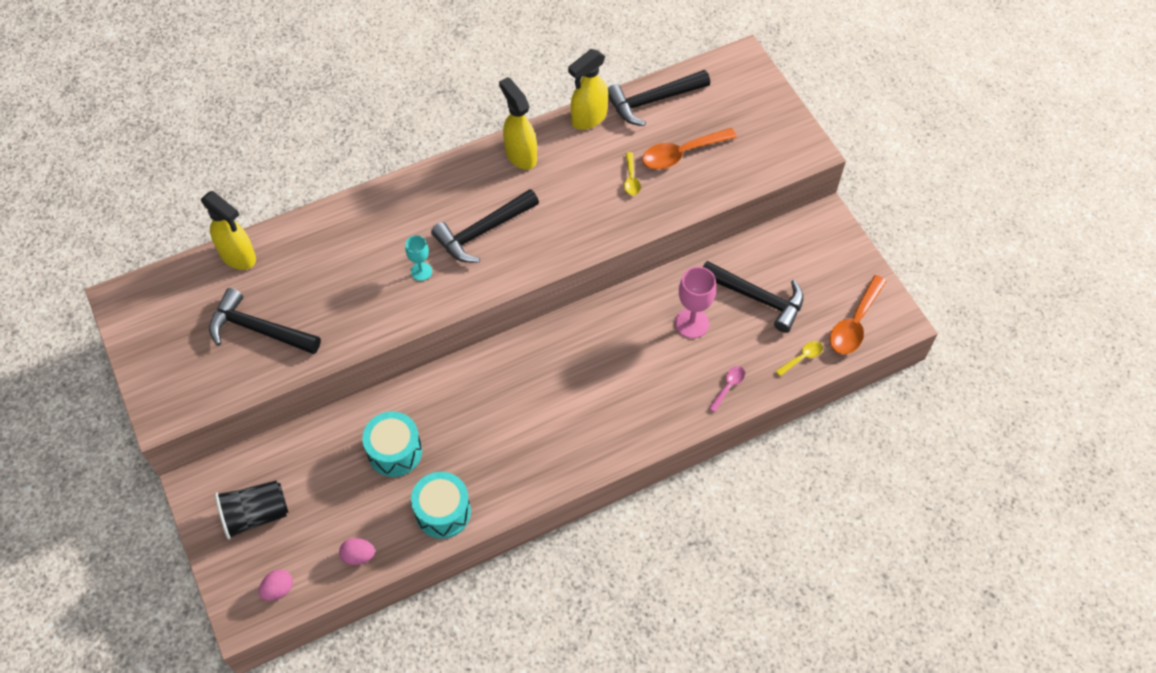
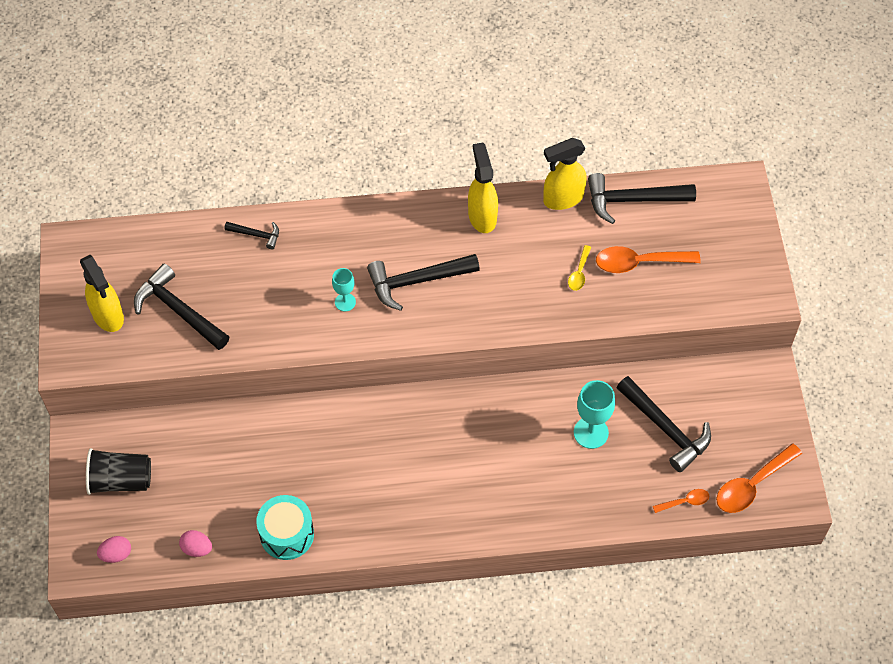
camera: 20 degrees right, 0 degrees up
yellow spray bottle [201,191,256,270] -> yellow spray bottle moved to [80,255,124,332]
turquoise drum [362,411,422,477] -> none
pink goblet [675,267,716,338] -> turquoise goblet [574,380,615,449]
pink spoon [709,366,745,413] -> none
yellow spoon [776,341,823,376] -> orange spoon [653,489,709,513]
none -> black hammer [224,222,279,249]

